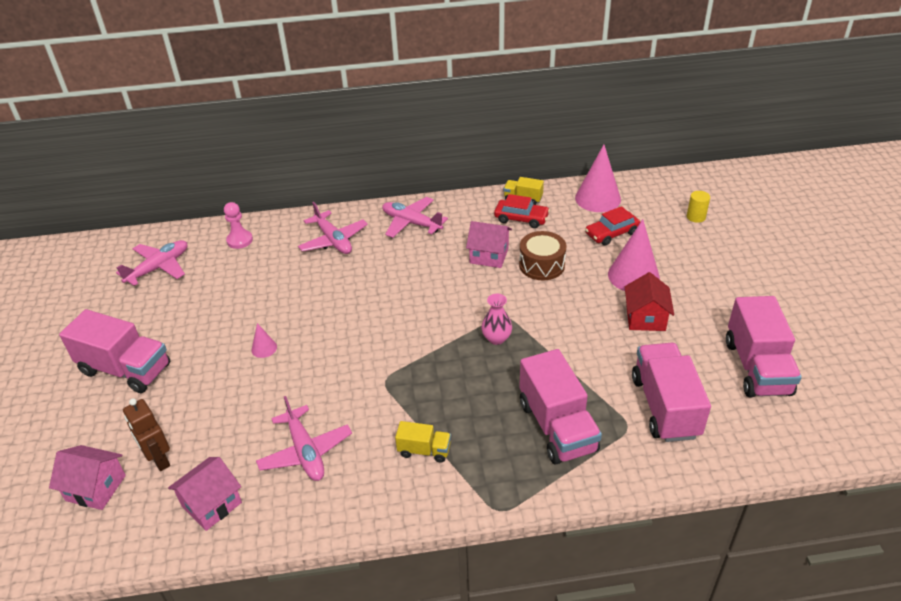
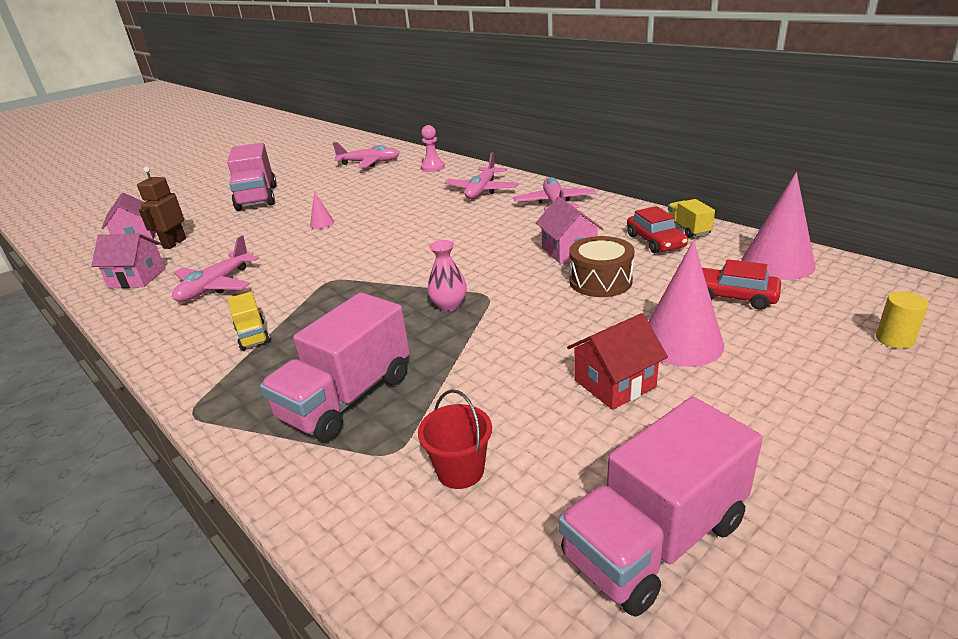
camera: 55 degrees right, 10 degrees down
pink truck [632,343,711,442] -> red bucket [418,389,492,489]

